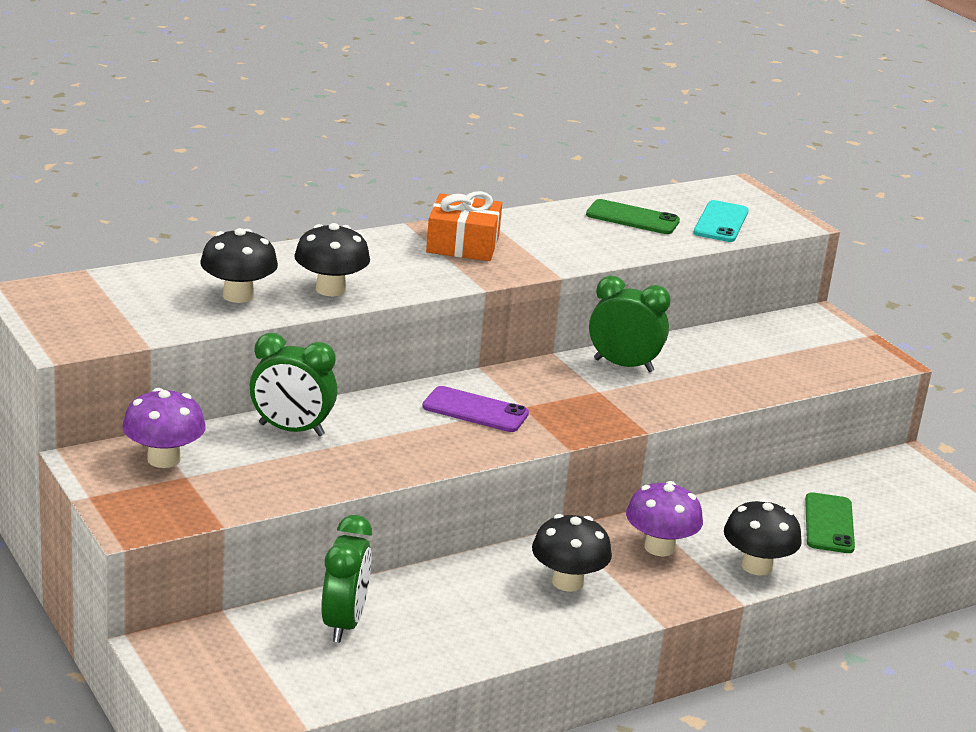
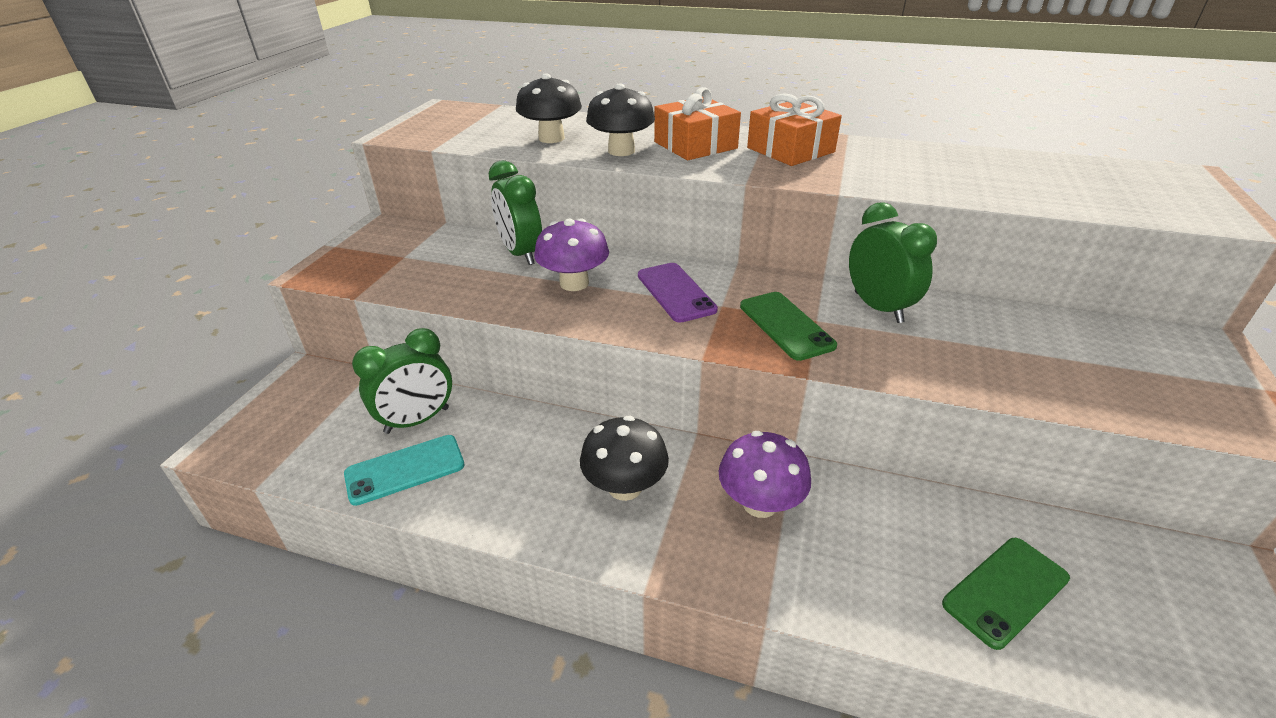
camera: 50 degrees right, 10 degrees up
purple mushroom [122,388,206,468] -> purple mushroom moved to [534,218,609,291]
green phone [586,199,680,234] -> green phone moved to [740,292,837,361]
turquoise phone [693,200,749,242] -> turquoise phone moved to [344,435,465,506]
black mushroom [724,499,802,576] -> none
none -> orange gift [654,87,741,160]

